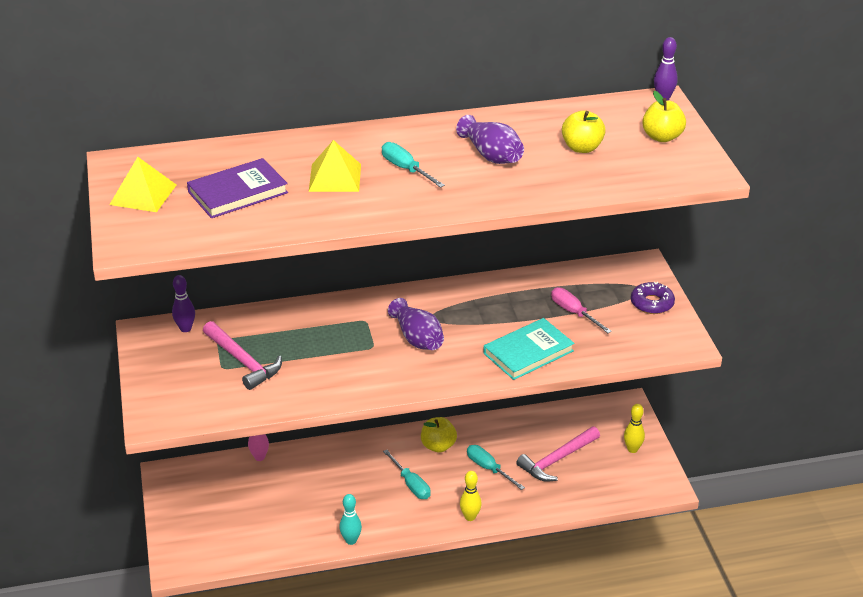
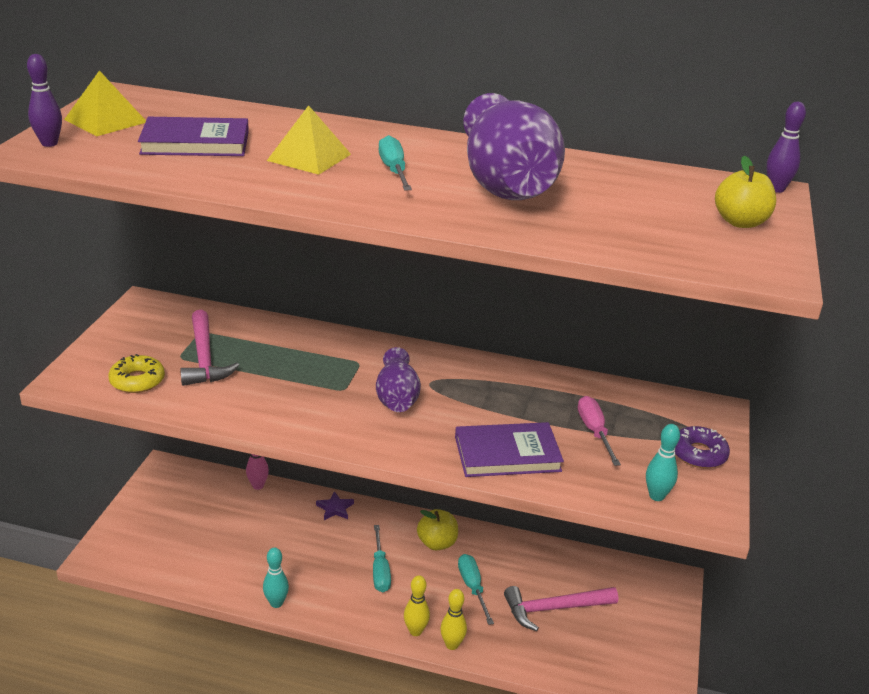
camera: 25 degrees right, 5 degrees down
purple bowling pin [172,275,195,332] -> purple bowling pin moved to [27,54,62,147]
purple vase [456,115,524,164] -> purple vase [463,93,565,200], size x1.81
turquoise book [483,318,574,380] -> purple book [455,422,564,477]
yellow apple [562,110,606,153] -> none
yellow bowling pin [624,404,645,453] -> yellow bowling pin moved to [440,589,467,650]
none -> yellow donut [108,354,165,393]
none -> purple star [316,491,354,520]
none -> turquoise bowling pin [646,424,680,501]

